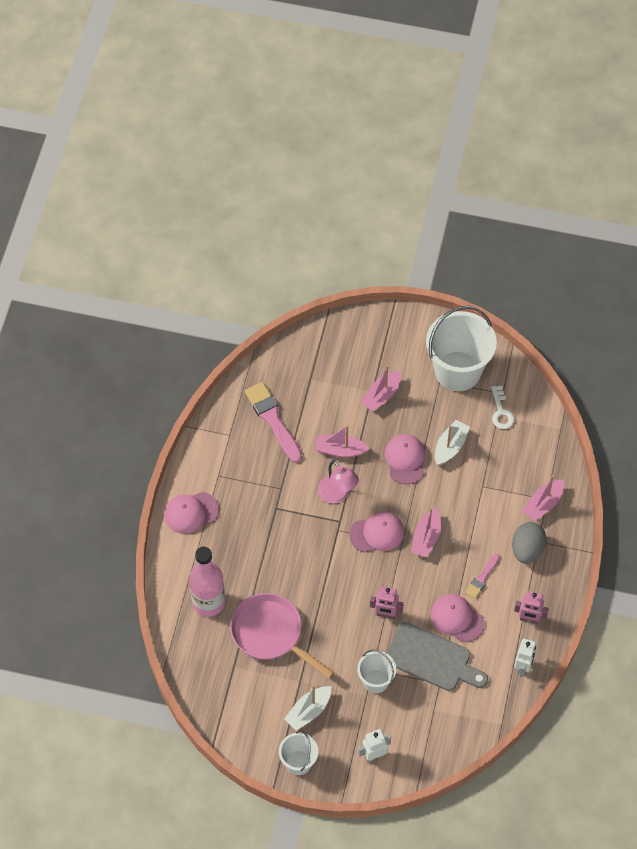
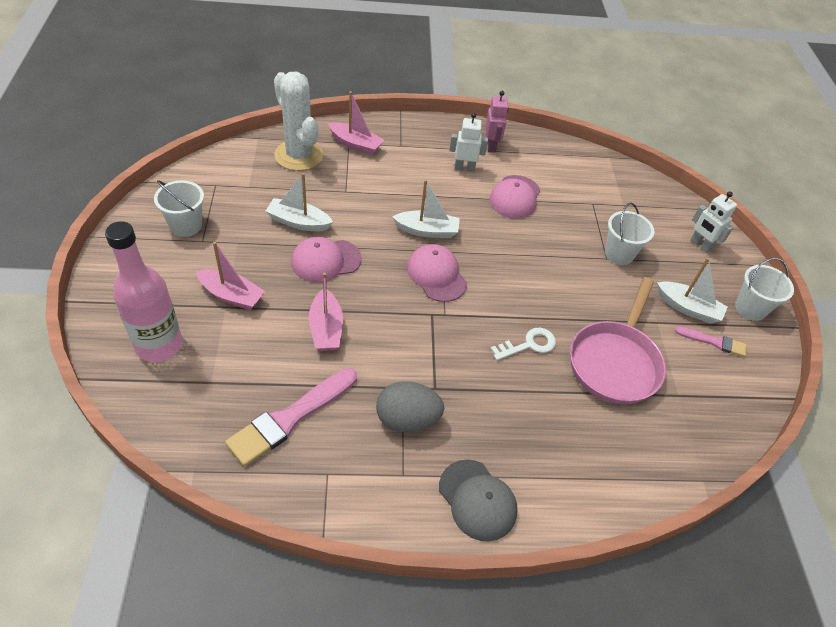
camera: 110 degrees left, 10 degrees down
pink cap [165,492,219,534] -> grey cap [439,459,517,542]
pink bottle [189,547,225,617] -> pink bottle moved to [105,221,182,362]
pink lamp [318,460,359,504] -> none
pink robot [370,586,404,619] -> none
grey cutting board [386,622,488,691] -> none
pink boat [411,508,441,557] -> white boat [393,180,460,238]
white bucket [426,306,497,391] -> white bucket [154,180,204,237], size x0.52
pink brush [465,554,500,599] -> pink brush moved to [675,326,747,357]
white key [491,386,514,429] -> white key moved to [490,328,556,361]
grey egg [512,522,547,564] -> grey egg moved to [376,381,444,432]
white robot [514,638,536,676] -> white robot moved to [449,113,488,172]
none -> white cactus [274,72,323,171]

